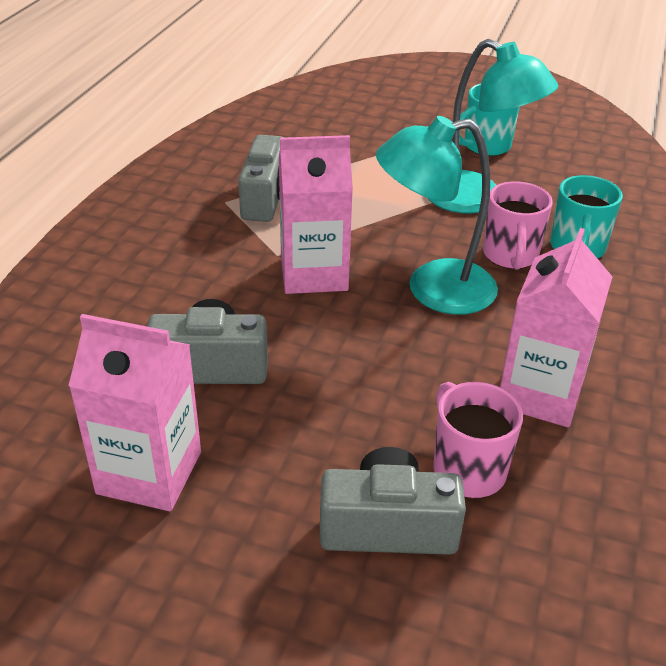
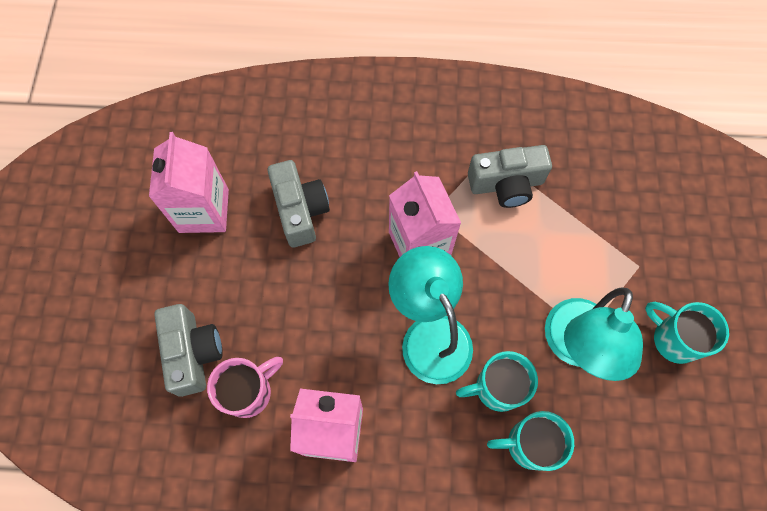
camera: 75 degrees right, 30 degrees up
pink mug [483,181,553,269] -> turquoise mug [456,351,538,412]

